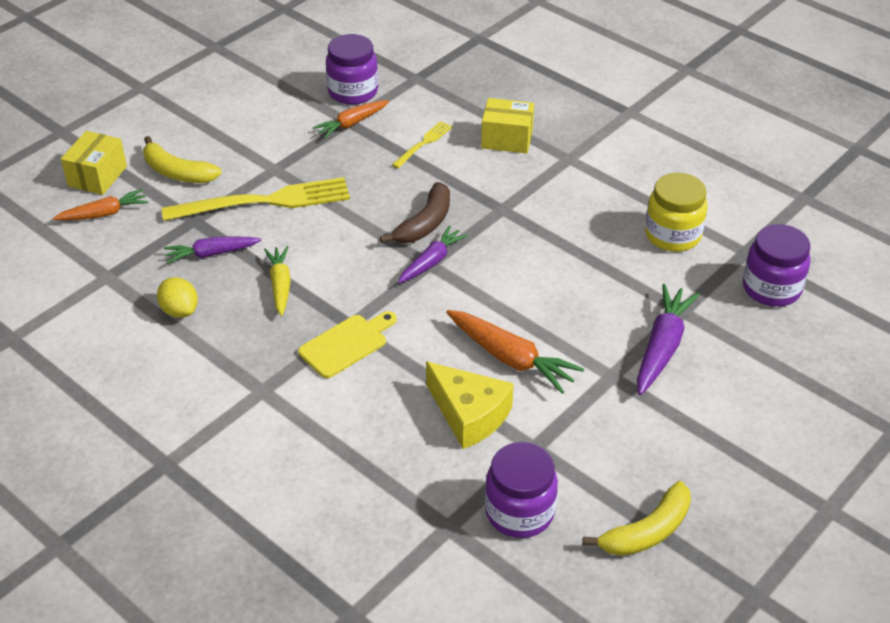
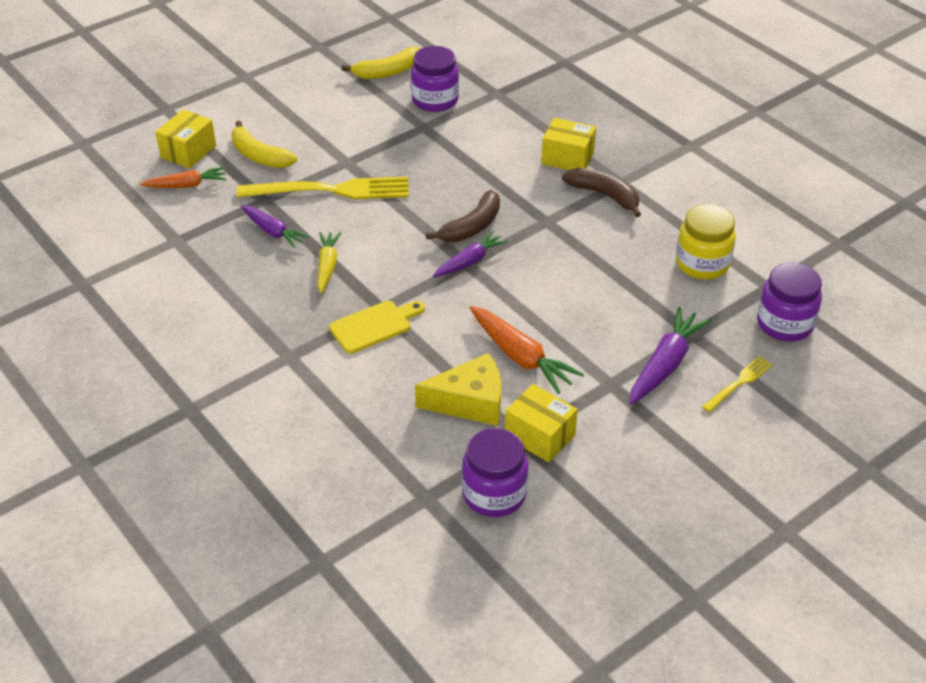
camera: 10 degrees right, 0 degrees up
yellow lemon [157,277,198,318] -> none
purple carrot [164,236,261,264] -> purple carrot turned 135 degrees counterclockwise [241,205,310,248]
orange carrot [313,100,389,138] -> none
yellow fork [392,121,453,168] -> yellow fork moved to [702,356,772,413]
yellow cheese [426,362,514,449] -> yellow cheese turned 60 degrees counterclockwise [415,353,501,426]
yellow banana [583,481,691,556] -> yellow banana moved to [341,47,420,79]
none -> yellow box [505,384,578,463]
none -> brown banana [562,168,641,217]

